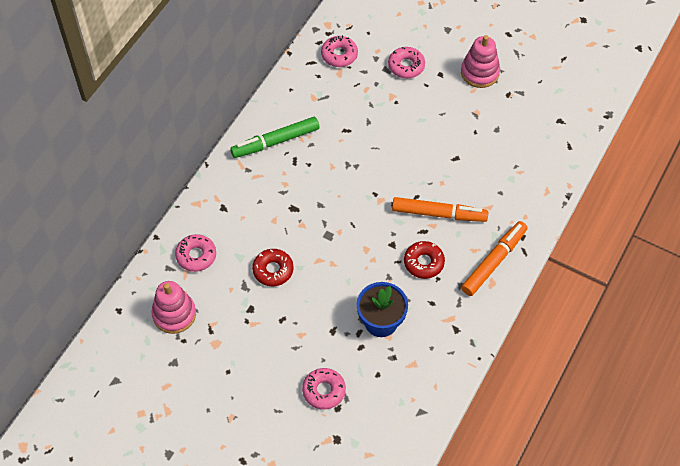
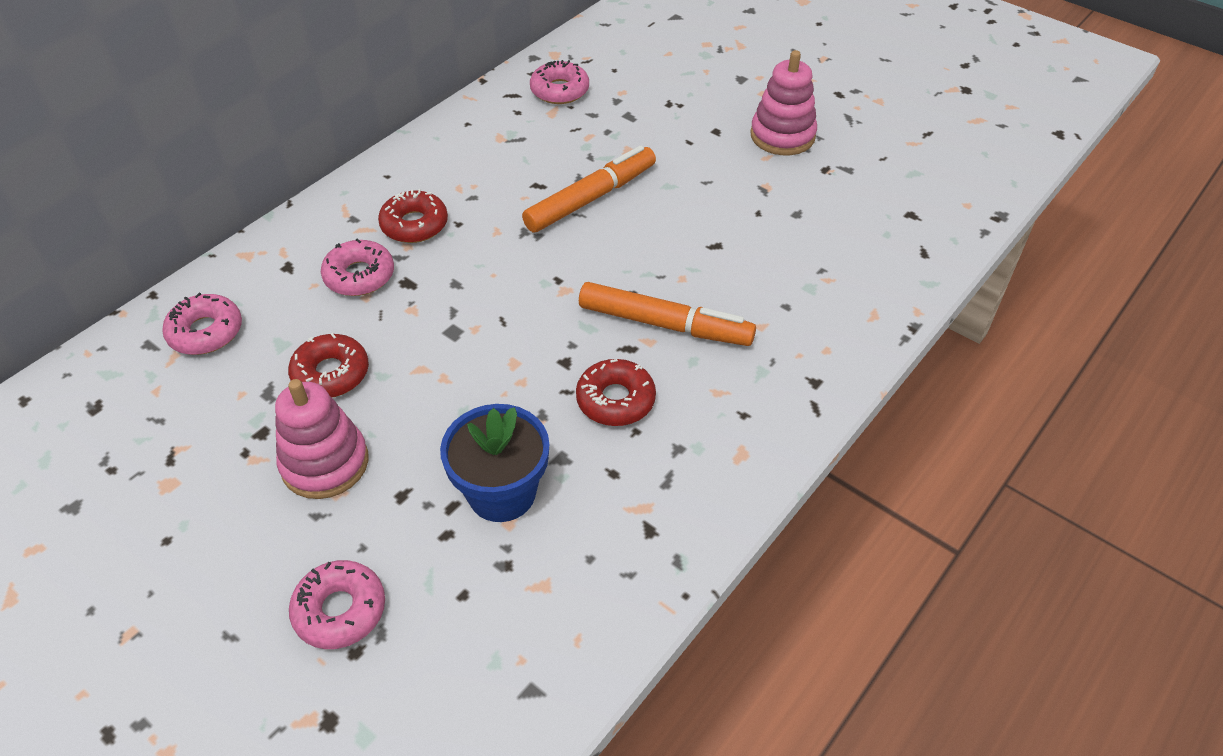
camera: 10 degrees right, 10 degrees down
pink stacking toy [152,281,196,334] -> pink stacking toy moved to [275,379,369,499]
green marker [230,117,319,158] -> none
pink donut [388,47,425,78] -> pink donut moved to [321,239,394,296]
orange marker [461,221,528,296] -> orange marker moved to [522,145,656,232]
none -> red donut [378,189,448,243]

